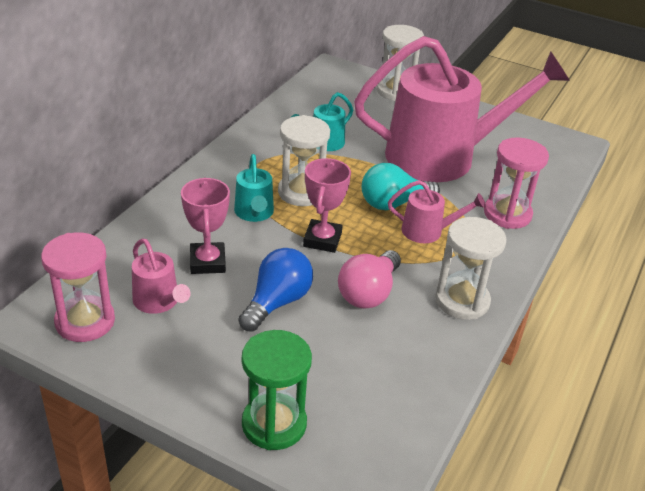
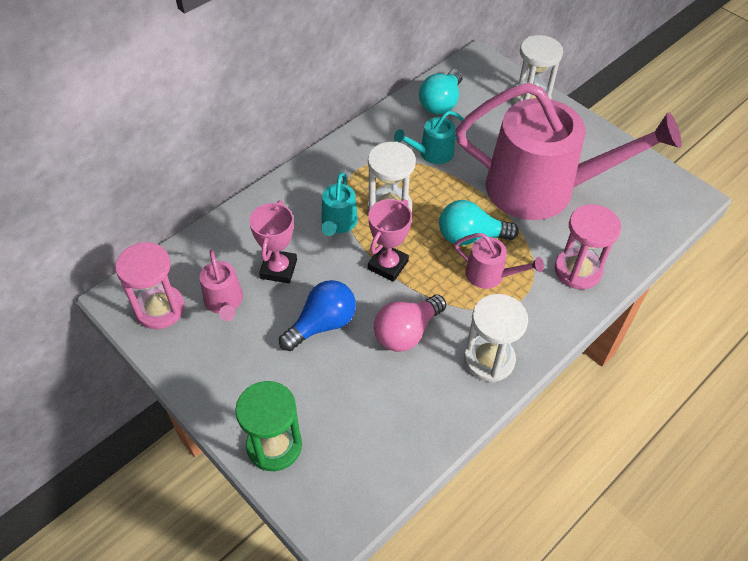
camera: 20 degrees right, 15 degrees up
none -> turquoise light bulb [419,69,463,114]

